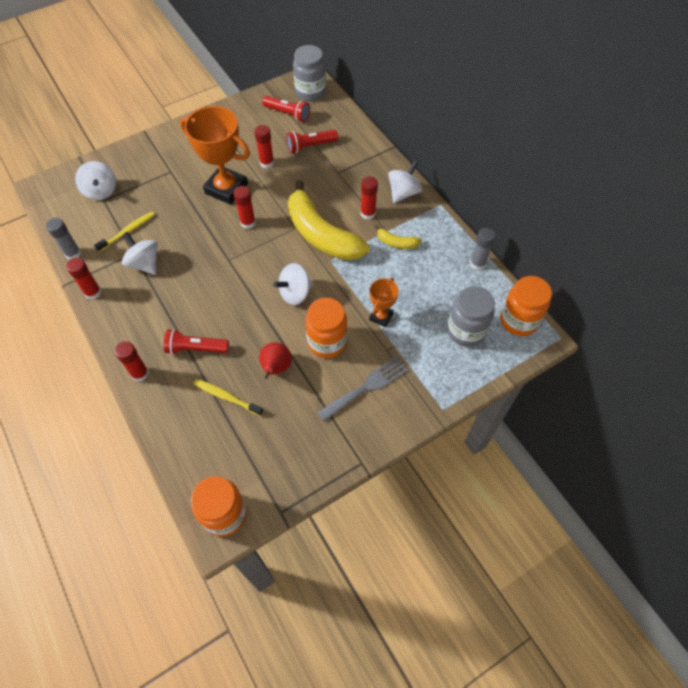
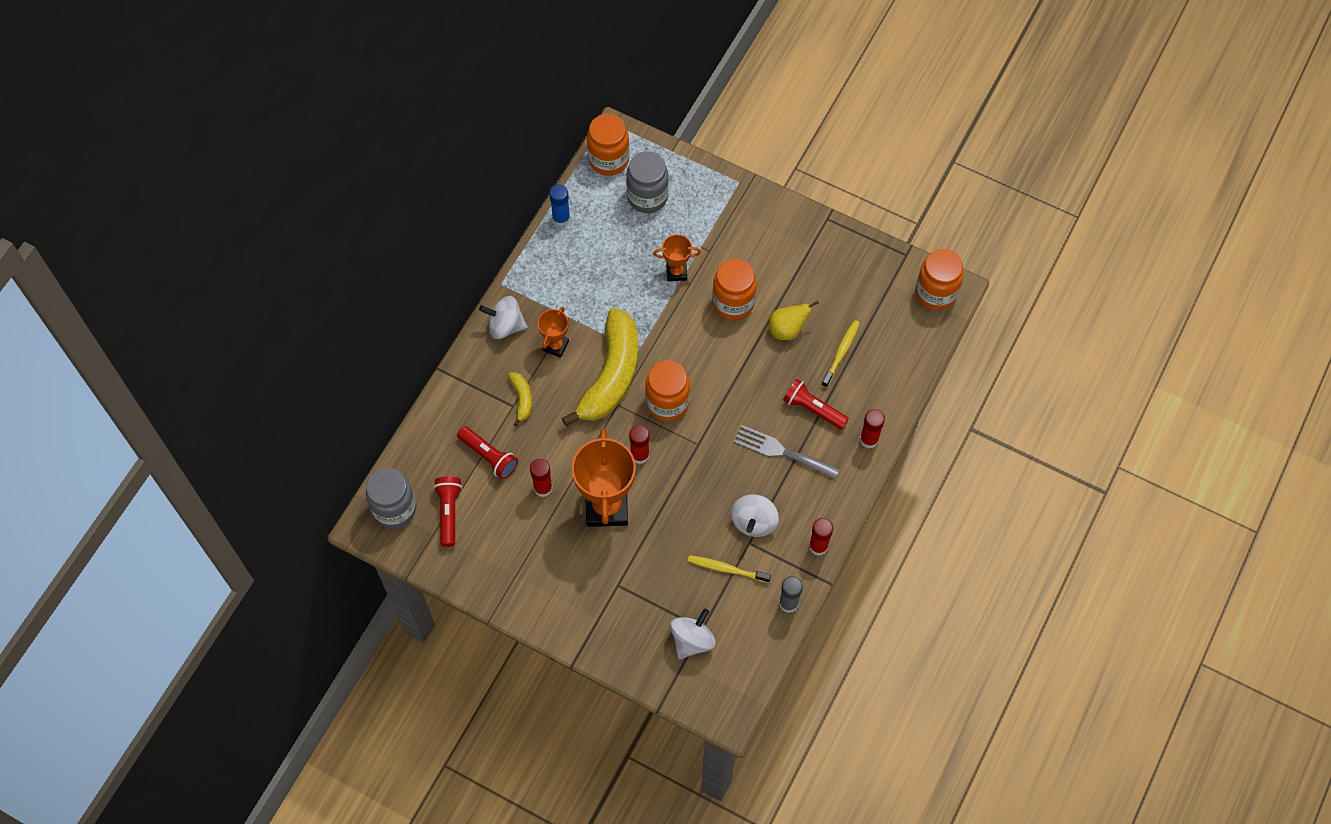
camera: 120 degrees left, 5 degrees up
red flashlight [164,329,229,355] -> red flashlight turned 150 degrees clockwise [783,379,849,430]
yellow toothbrush [194,379,263,416] -> yellow toothbrush turned 150 degrees counterclockwise [821,320,860,388]
red pear [259,342,292,379] -> yellow pear [769,301,819,340]
white spinning top [273,263,313,305] -> none
grey fork [317,356,408,421] -> grey fork moved to [734,425,840,479]
red glue stick [361,176,378,219] -> orange trophy [538,307,569,358]
yellow banana [375,225,422,249] -> yellow banana moved to [508,372,532,427]
grey glue stick [470,228,496,270] -> blue glue stick [549,184,570,226]
none -> orange jar [645,360,690,421]

